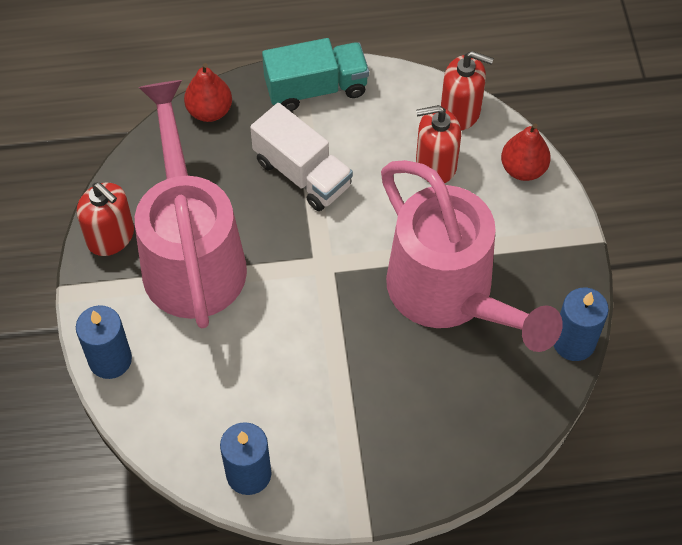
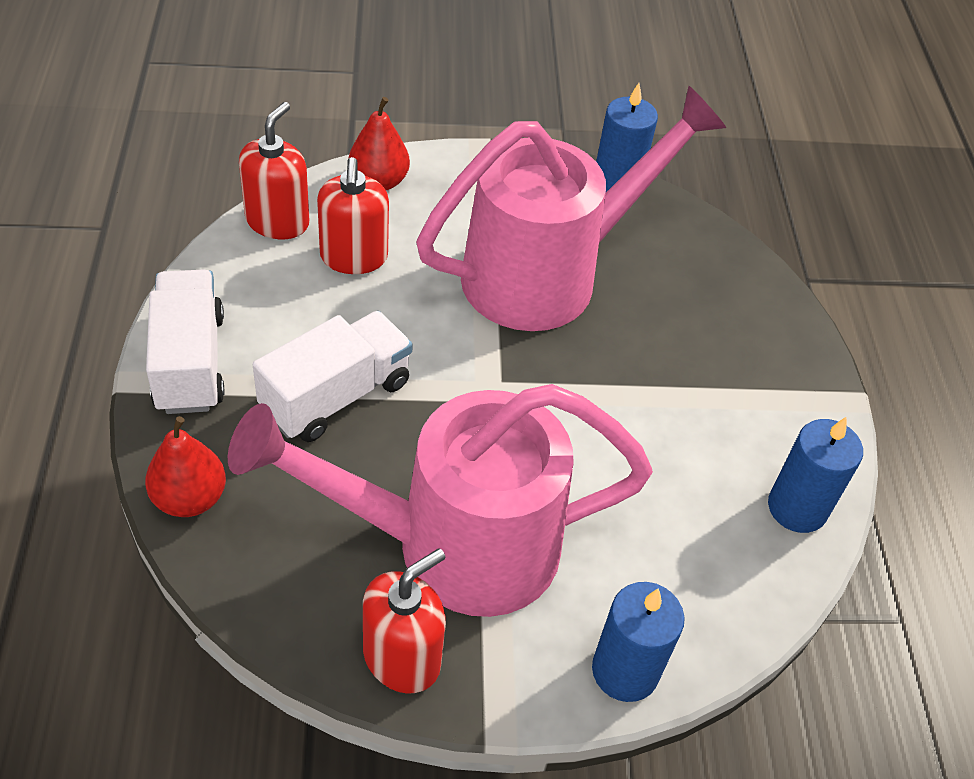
camera: 90 degrees left, 10 degrees down
turquoise truck [262,38,369,111] -> white truck [146,270,224,414]

